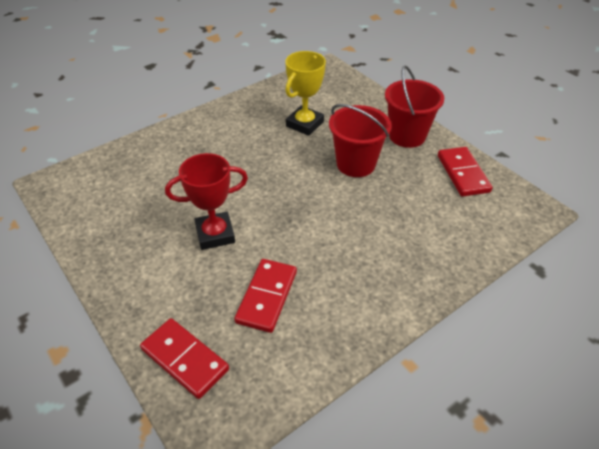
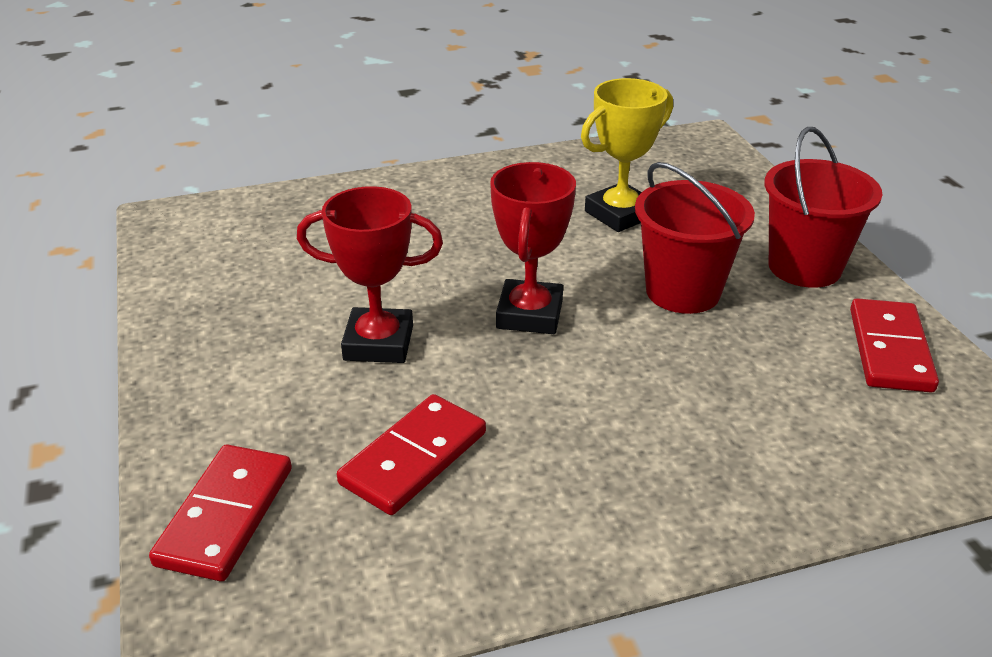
camera: 20 degrees right, 10 degrees down
red domino [140,318,229,399] -> red domino turned 45 degrees clockwise [149,445,292,581]
none -> red trophy [490,162,576,334]

